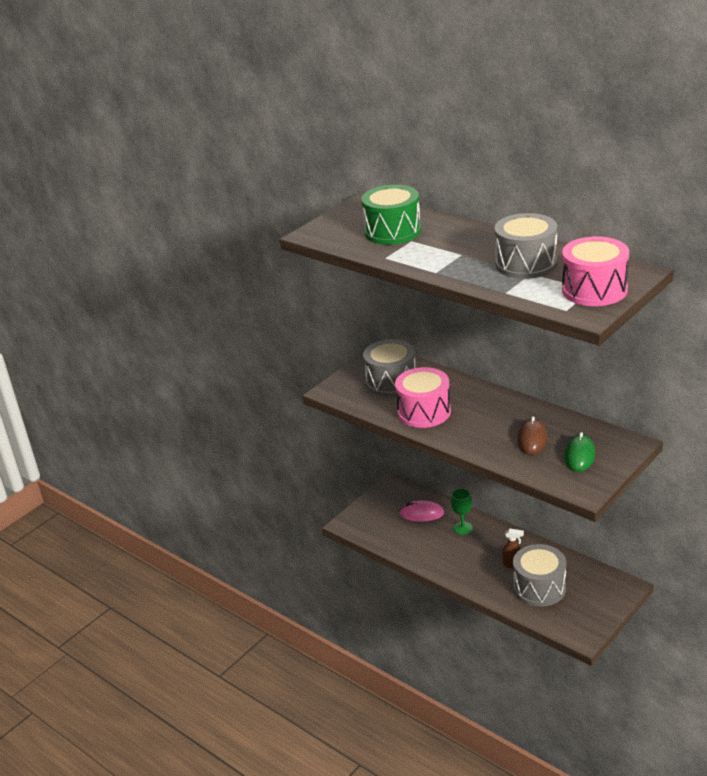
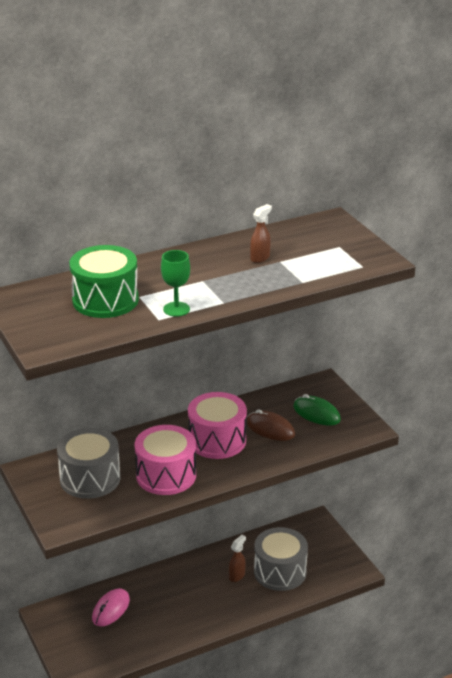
camera: 70 degrees left, 0 degrees up
green goblet [451,488,473,535] -> green goblet moved to [161,250,190,317]
grey drum [494,213,557,279] -> brown spray bottle [250,204,272,263]
pink drum [562,236,629,306] -> pink drum moved to [188,392,247,459]

